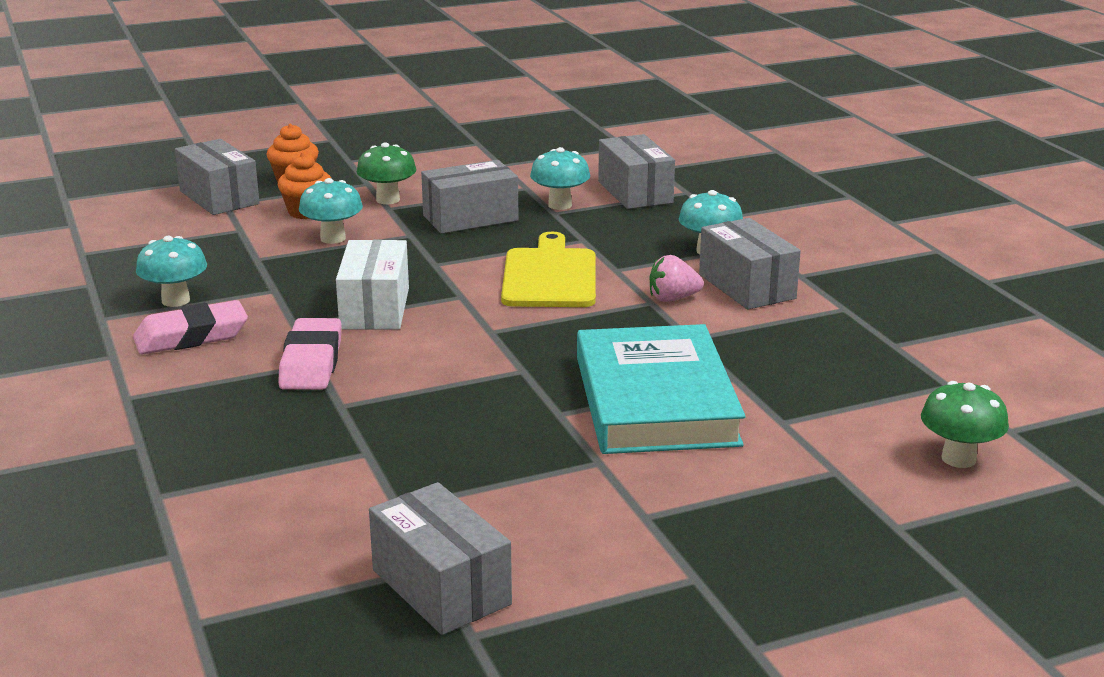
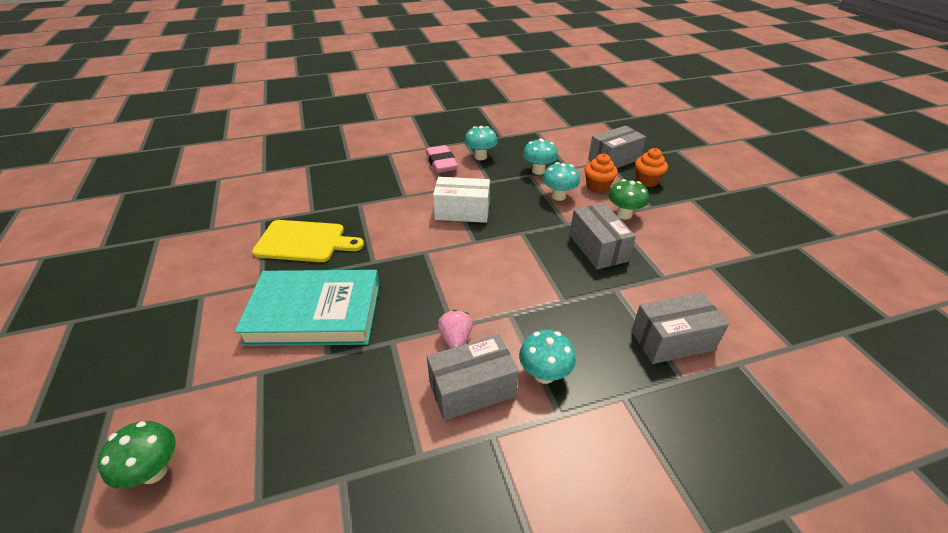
camera: 95 degrees right, 15 degrees up
pink eraser [278,318,342,390] -> none
grey box [369,482,512,635] -> none
yellow cutting board [501,232,596,307] -> yellow cutting board moved to [252,220,364,262]
turquoise mushroom [530,147,590,210] -> turquoise mushroom moved to [523,138,558,175]

